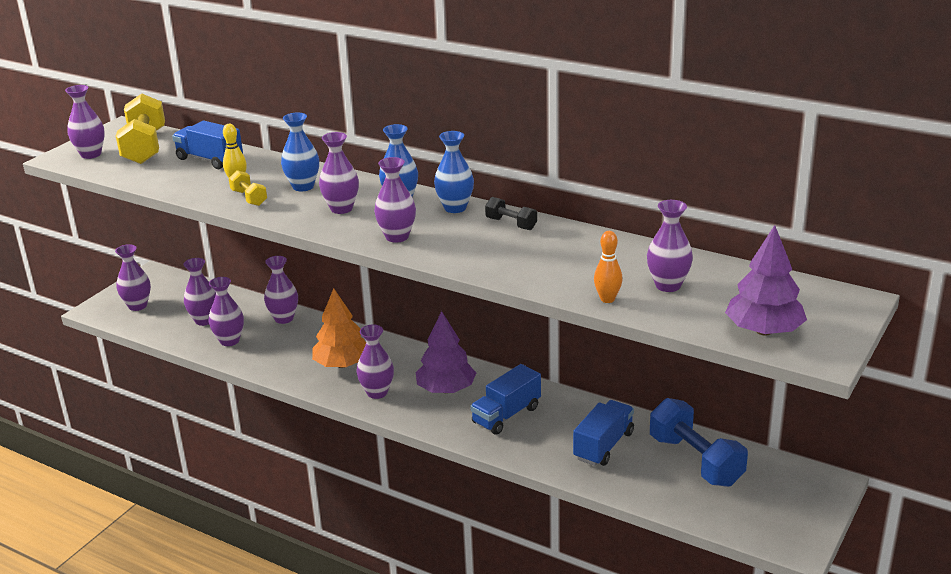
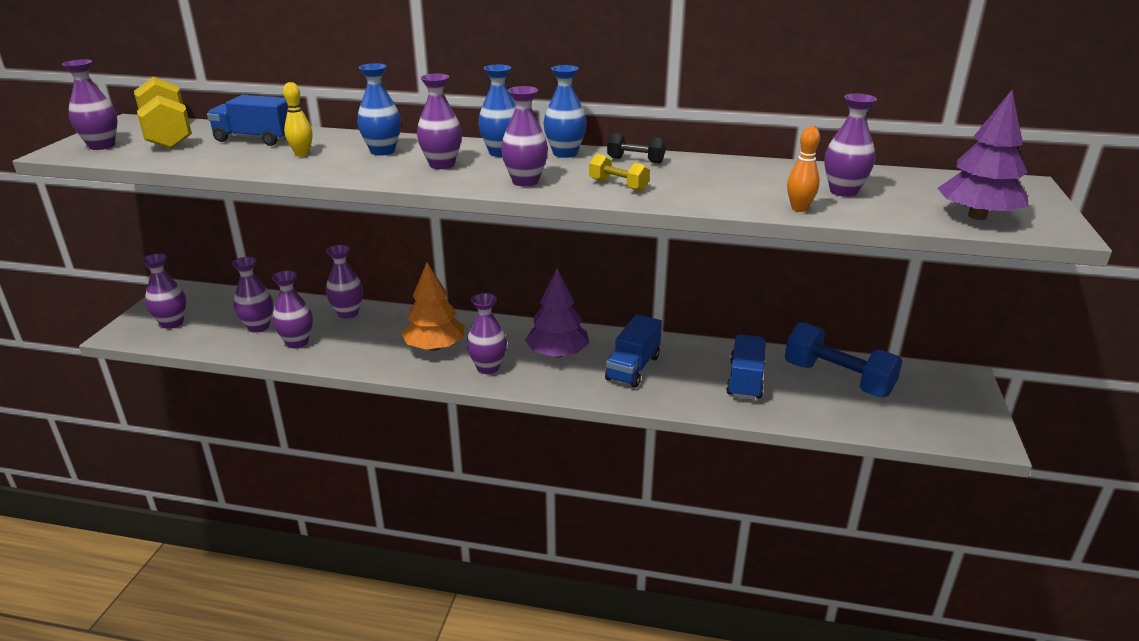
camera: 20 degrees left, 0 degrees up
yellow dumbbell [229,170,267,206] -> yellow dumbbell moved to [589,154,650,191]

